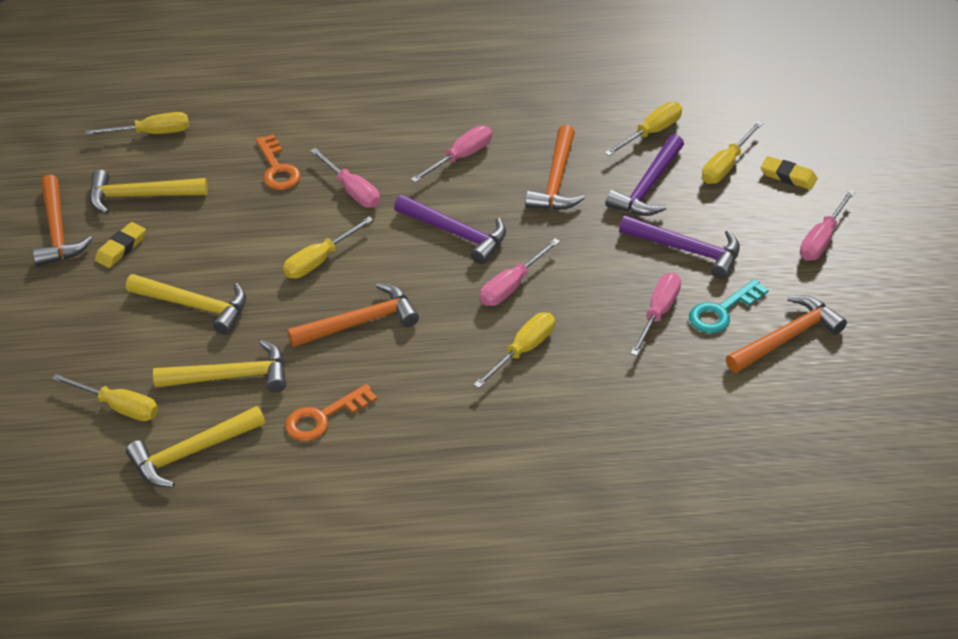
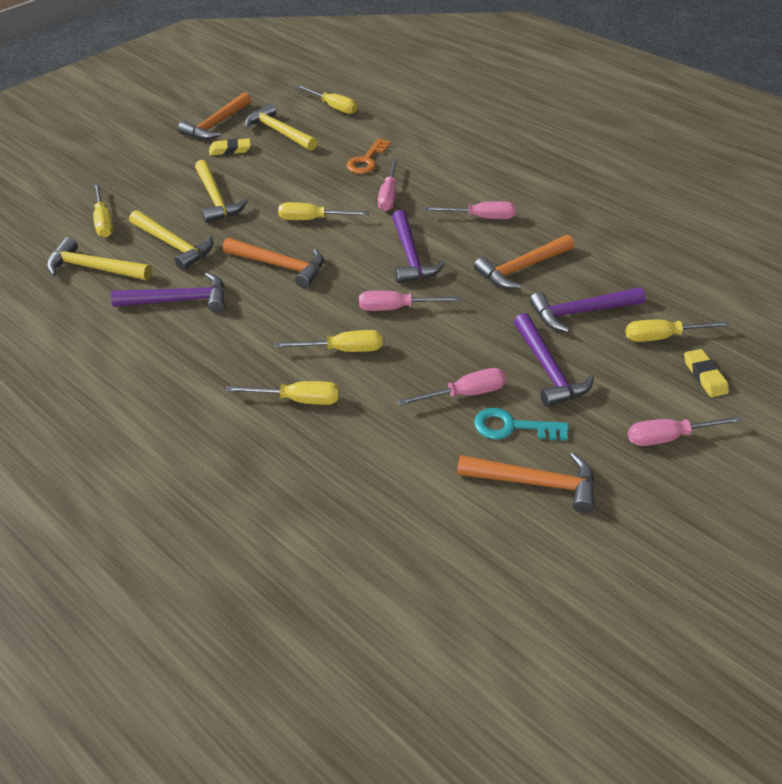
camera: 45 degrees right, 0 degrees up
orange key [285,384,377,441] -> purple hammer [111,272,225,313]
yellow screwdriver [605,102,682,156] -> yellow screwdriver moved to [226,381,340,405]

